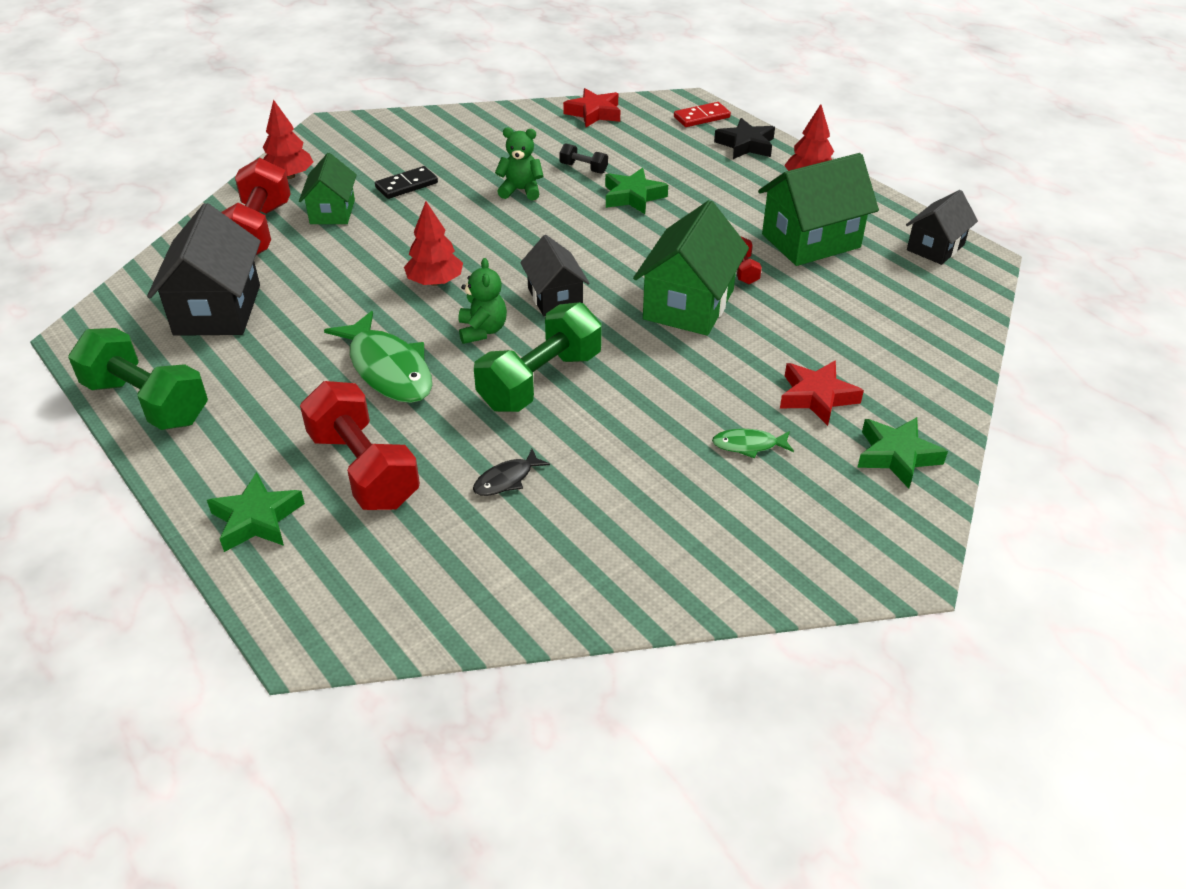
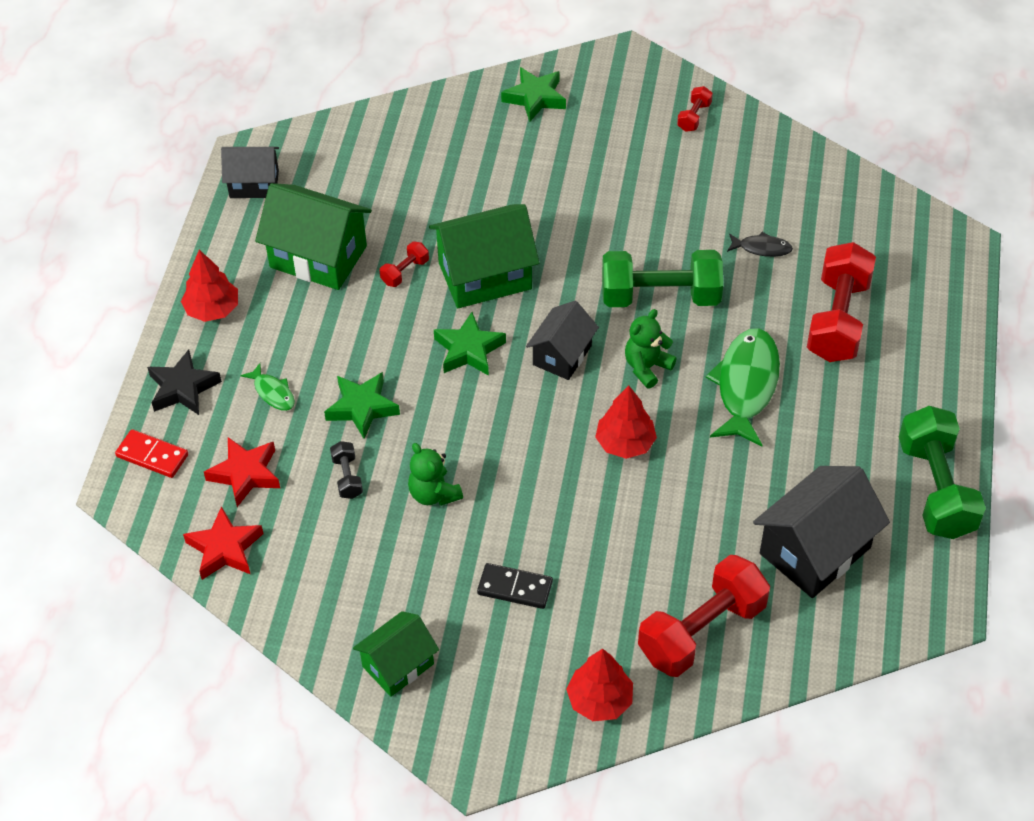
camera: 130 degrees left, 10 degrees up
green star [207,472,305,552] -> green star moved to [434,312,506,376]
green house [299,153,357,224] -> green house moved to [353,611,439,697]
green fish [712,429,794,458] -> green fish moved to [241,363,295,411]
red star [780,360,864,426] -> red star moved to [204,437,280,507]
none -> red dumbbell [677,86,713,132]

